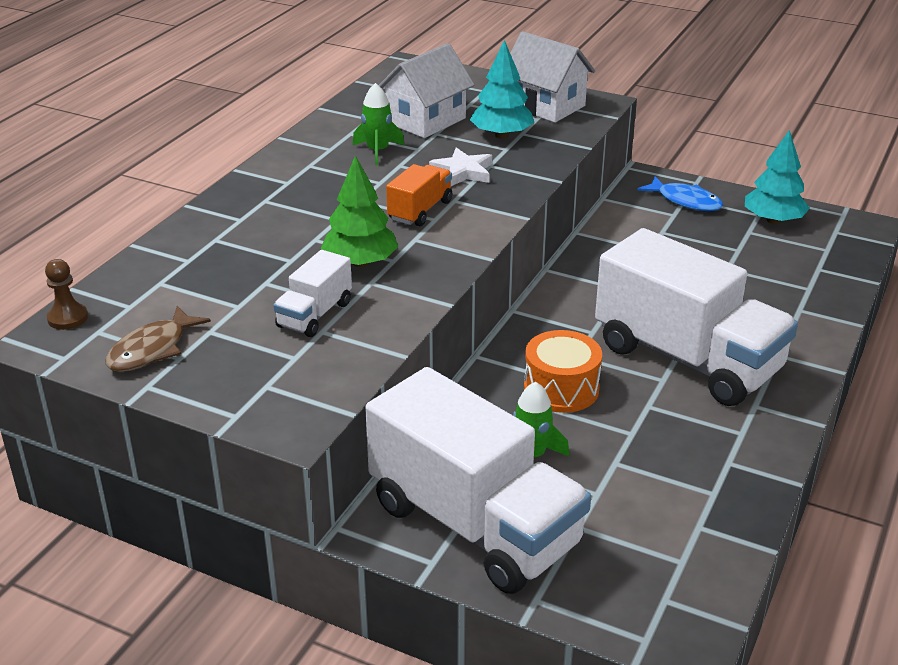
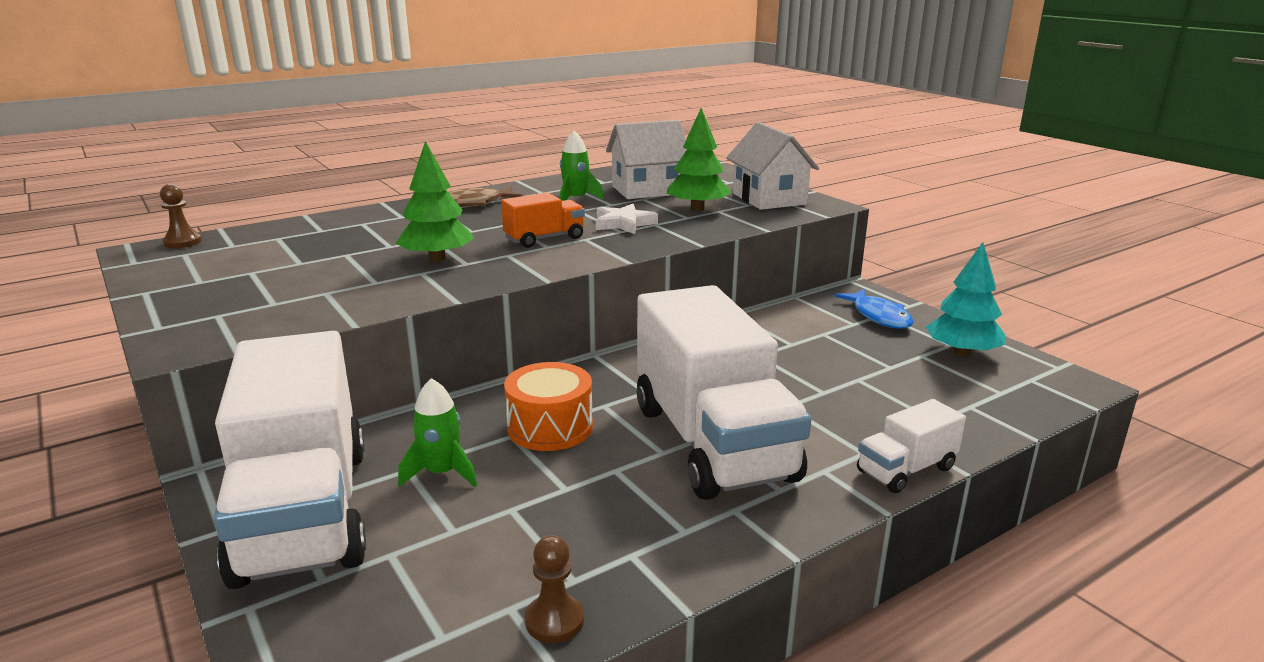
camera: 30 degrees right, 10 degrees down
brown fish [105,306,211,372] -> brown fish moved to [448,187,523,207]
white truck [273,250,352,337] -> white truck moved to [857,399,966,493]
turquoise tree [470,40,534,139] -> green tree [667,108,731,211]
none -> brown pawn [525,535,584,643]

